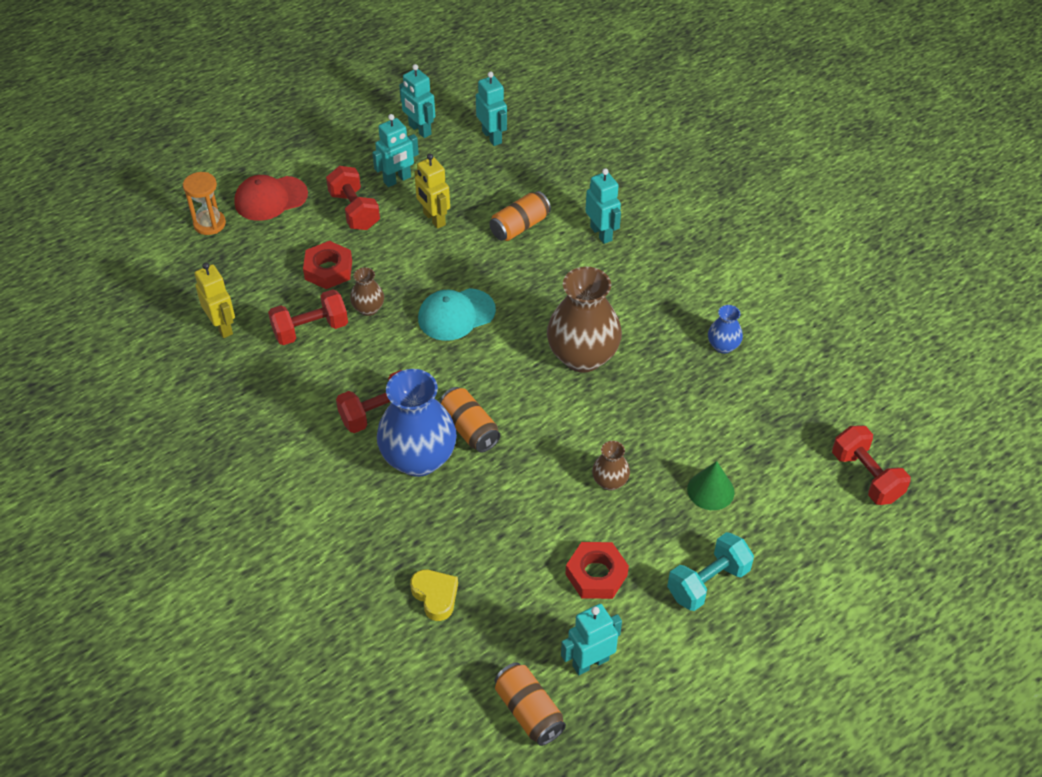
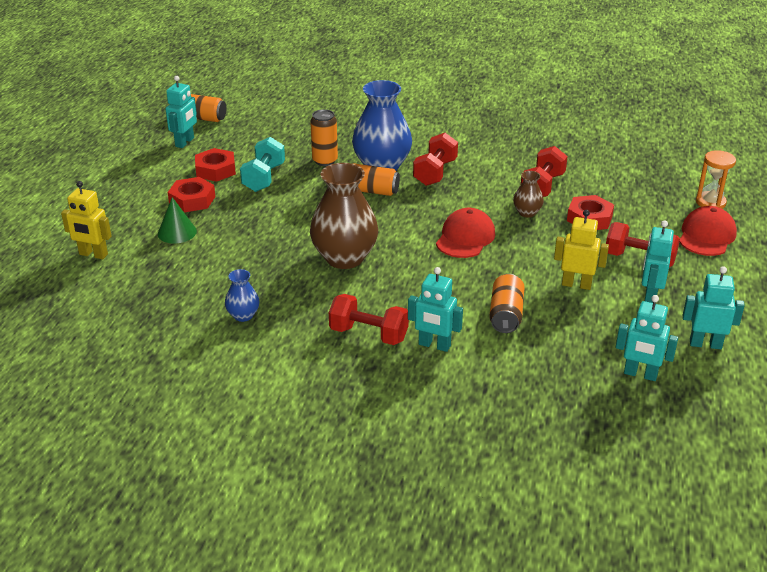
camera: 140 degrees right, 15 degrees down
yellow robot [194,263,235,338] -> yellow robot moved to [61,181,112,259]
yellow heart [410,570,458,621] -> none
turquoise cap [418,288,496,341] -> red cap [436,208,495,258]
brown vase [592,441,630,491] -> none
turquoise dumbbell [667,532,754,611] -> turquoise dumbbell moved to [240,137,285,192]
red dumbbell [832,425,911,505] -> red dumbbell moved to [329,294,409,345]
none -> red nut [168,177,215,213]
none -> orange can [310,109,338,166]

